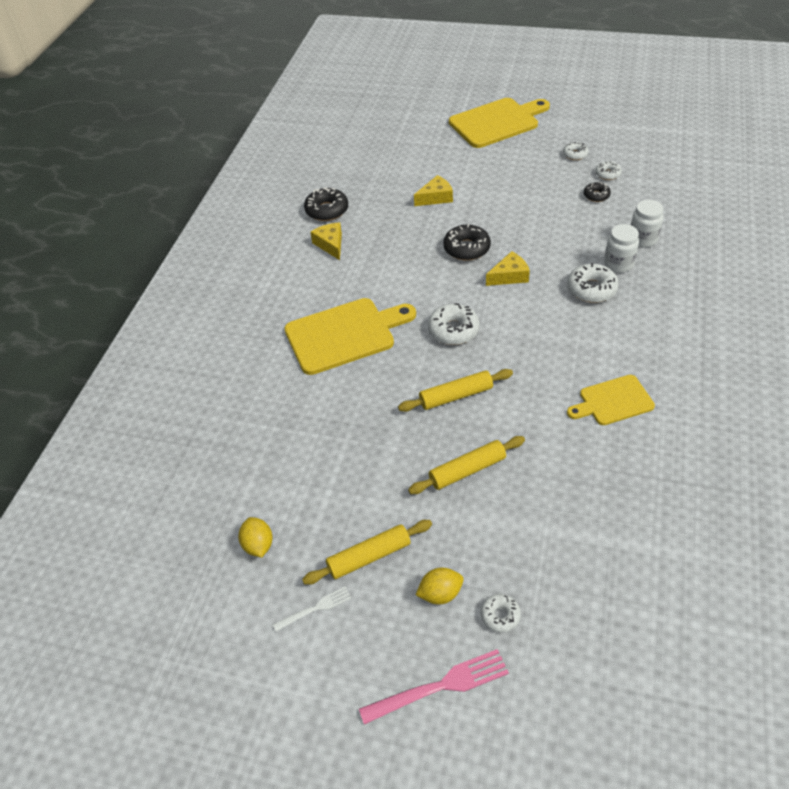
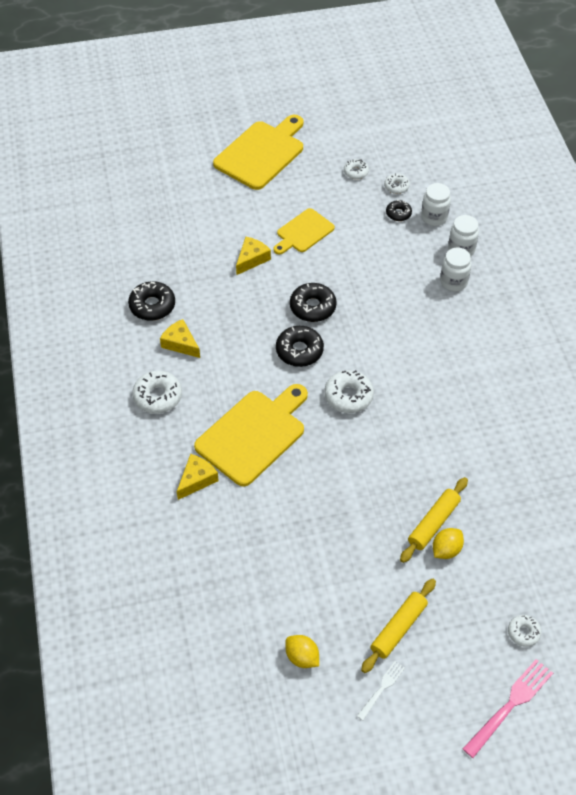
camera: 30 degrees left, 5 degrees up
yellow rolling pin [398,369,513,412] -> none
yellow lemon [416,568,464,604] -> yellow lemon moved to [433,528,464,559]
yellow cheese [486,251,530,286] -> yellow cheese moved to [177,454,219,500]
white donut [567,263,619,303] -> white donut moved to [132,371,182,414]
yellow cutting board [567,375,655,425] -> yellow cutting board moved to [273,208,335,255]
none -> black donut [276,326,324,367]
none -> white jar [421,183,451,226]

